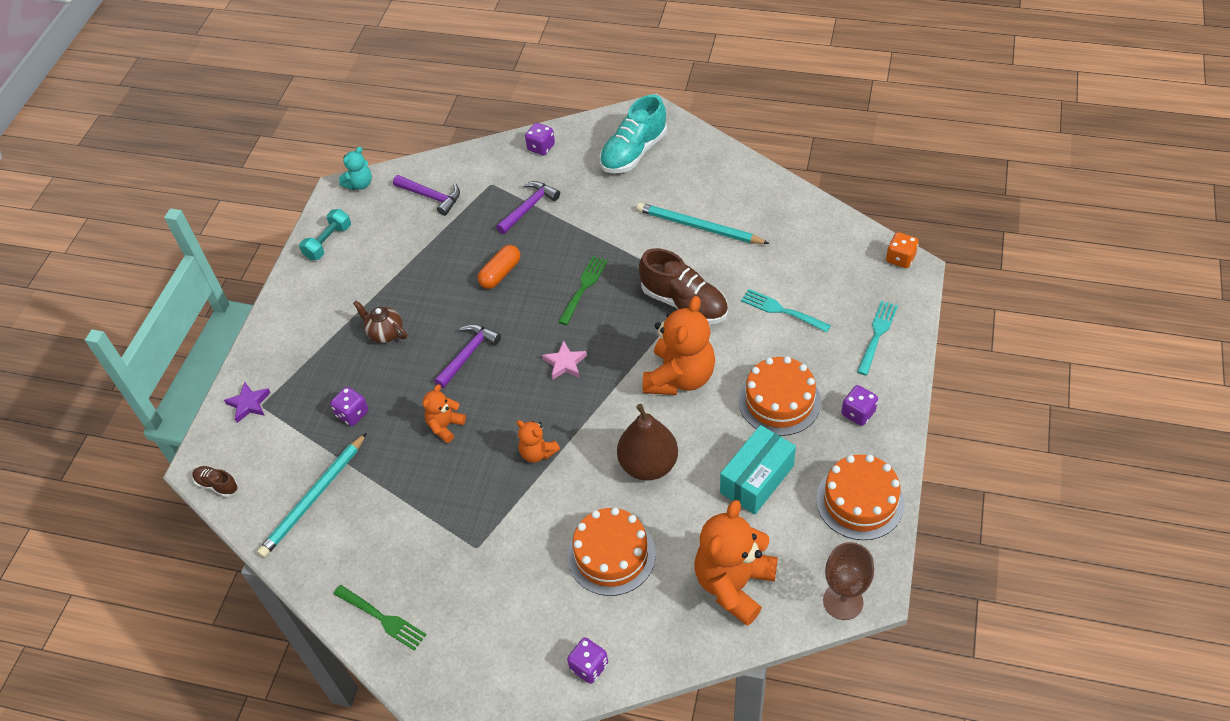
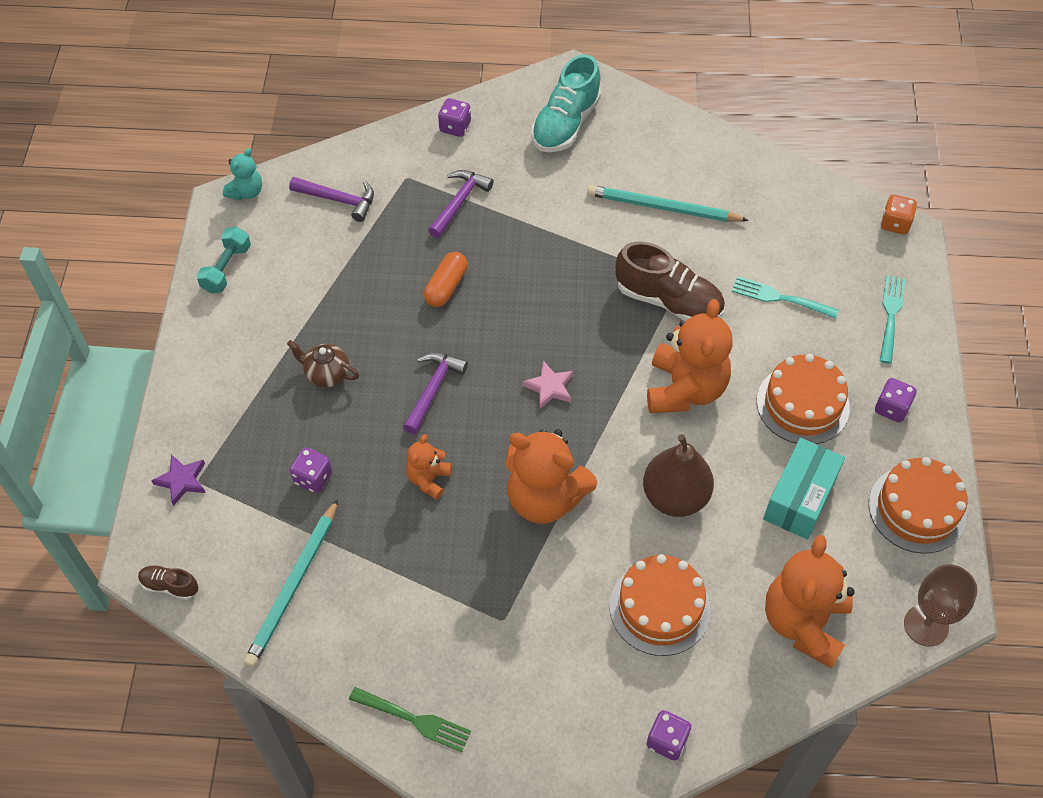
camera: 15 degrees left, 5 degrees up
orange teddy bear [517,420,560,463] -> orange teddy bear [506,429,597,524], size x1.97
green fork [558,256,608,325] -> none

